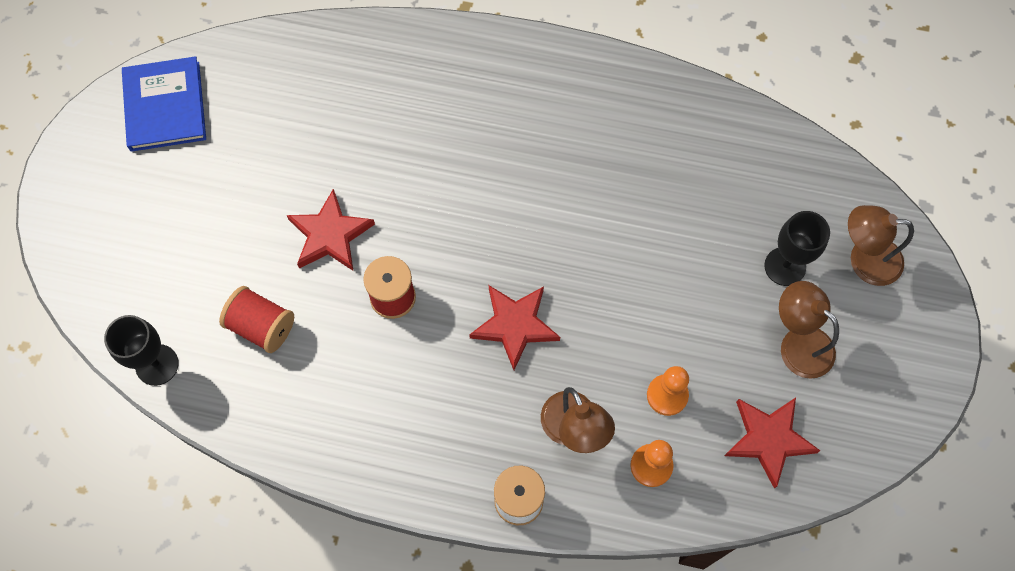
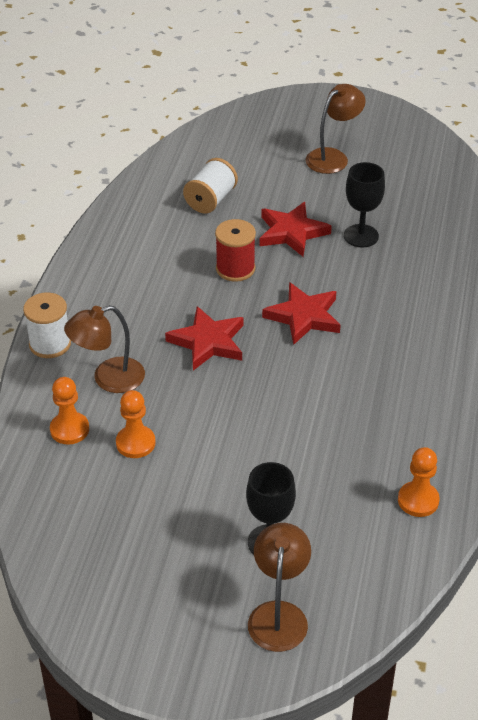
camera: 90 degrees right, 25 degrees down
black goblet [104,315,179,386] -> black goblet moved to [344,162,385,248]
blue book [122,56,206,152] -> none
red spool [219,286,294,353] -> white spool [183,158,238,214]
red star [724,397,820,489] -> red star moved to [262,282,341,345]
brown lamp [779,281,839,379] -> brown lamp moved to [305,84,366,174]
none -> orange pawn [398,447,440,517]

